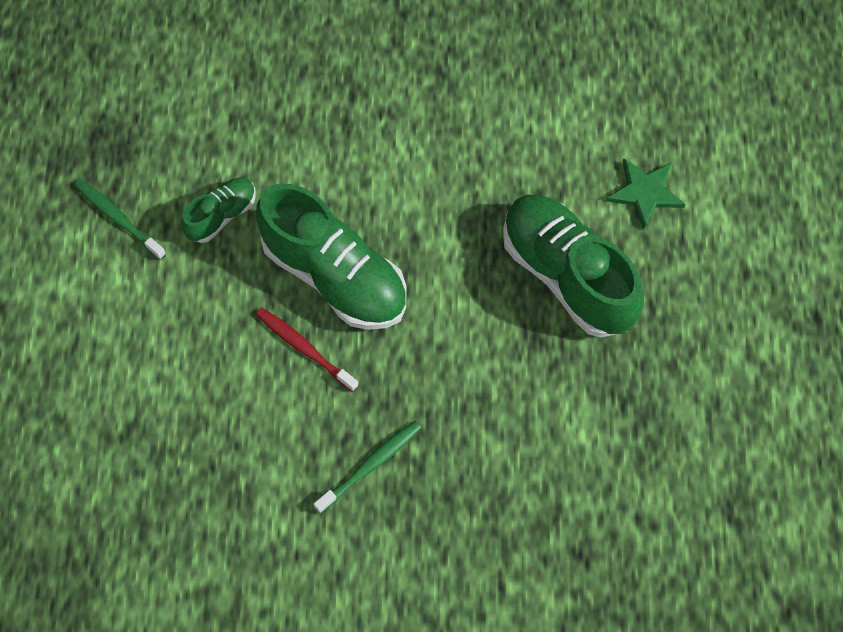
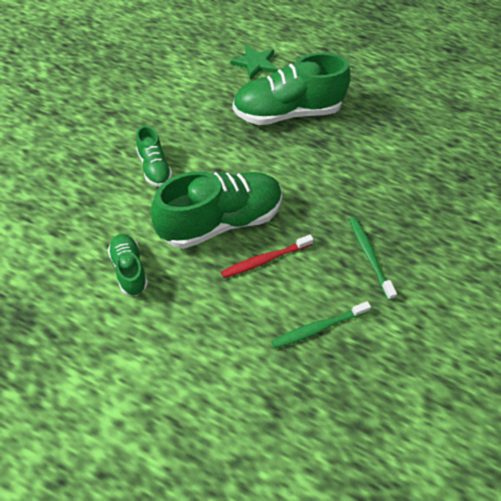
camera: 70 degrees left, 10 degrees down
green toothbrush [74,179,166,260] -> green toothbrush moved to [272,301,371,348]
none -> green shoe [136,126,172,187]

